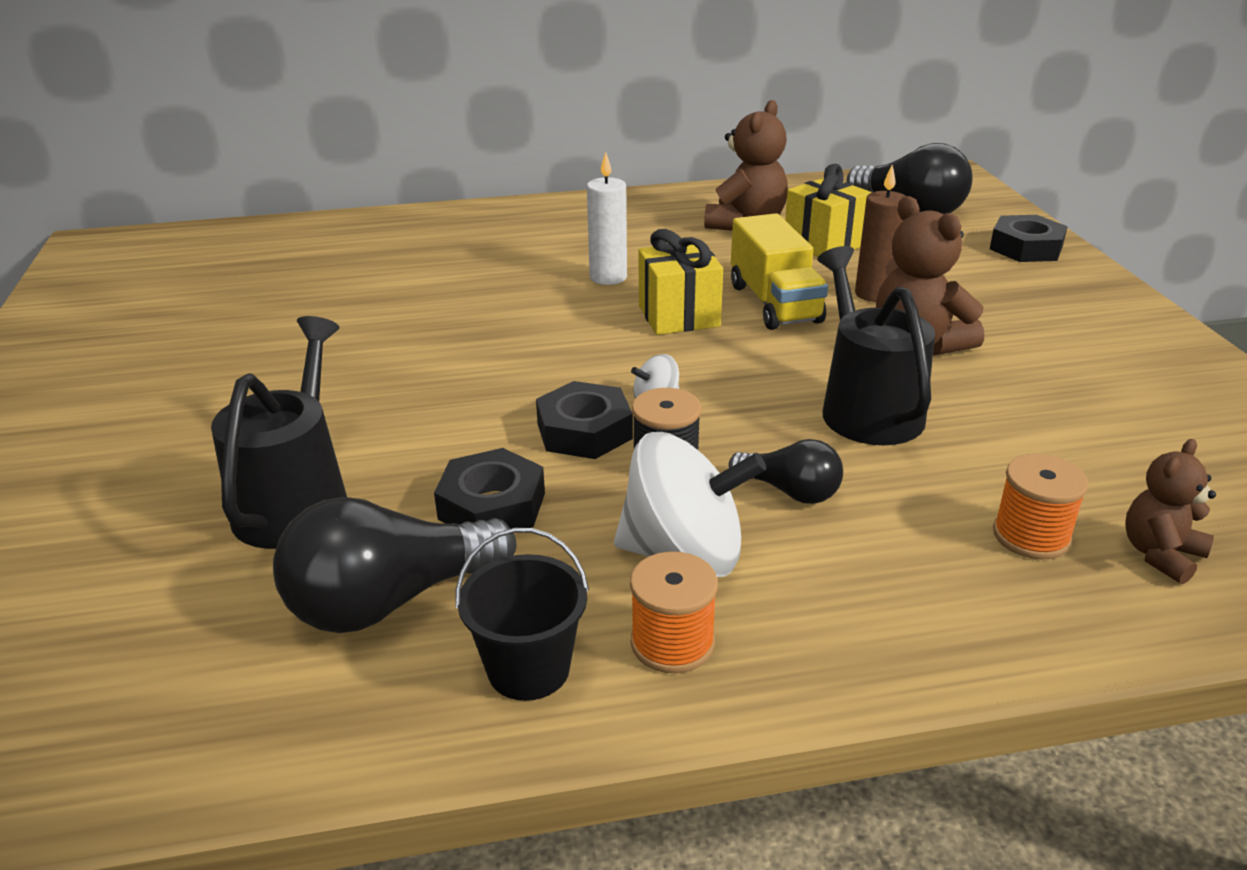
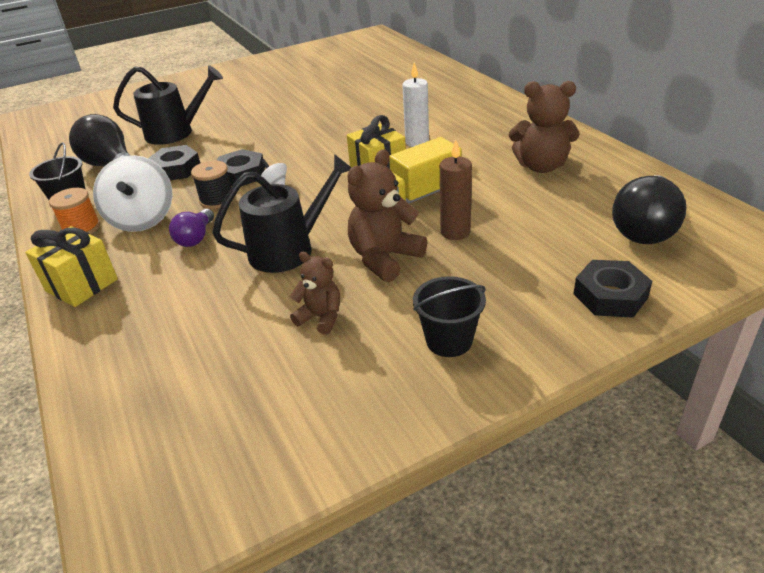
camera: 75 degrees right, 5 degrees up
black light bulb [729,439,843,504] -> purple light bulb [169,209,214,247]
yellow gift [785,164,872,257] -> yellow gift moved to [25,226,118,307]
orange spool [993,454,1089,559] -> none
brown teddy bear [1125,439,1216,584] -> brown teddy bear moved to [290,252,340,335]
none -> black bucket [413,276,486,357]

